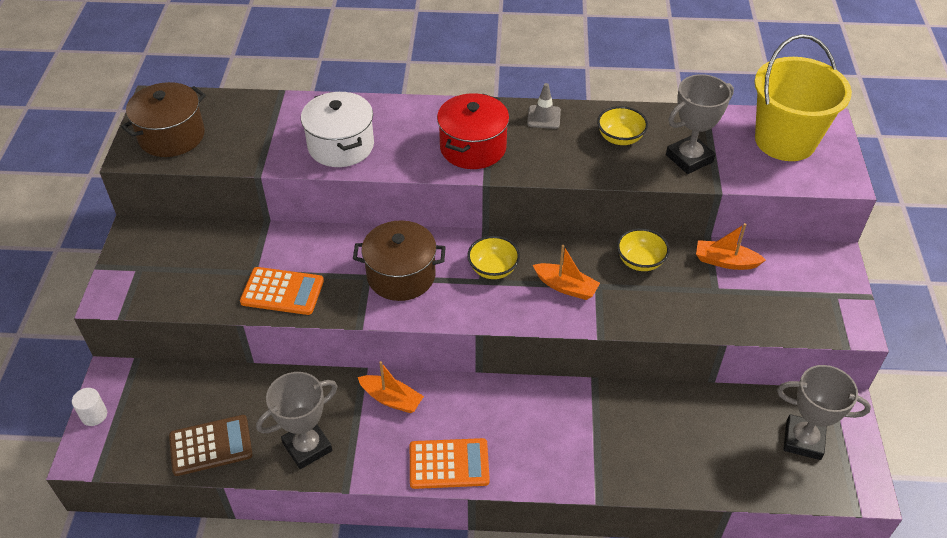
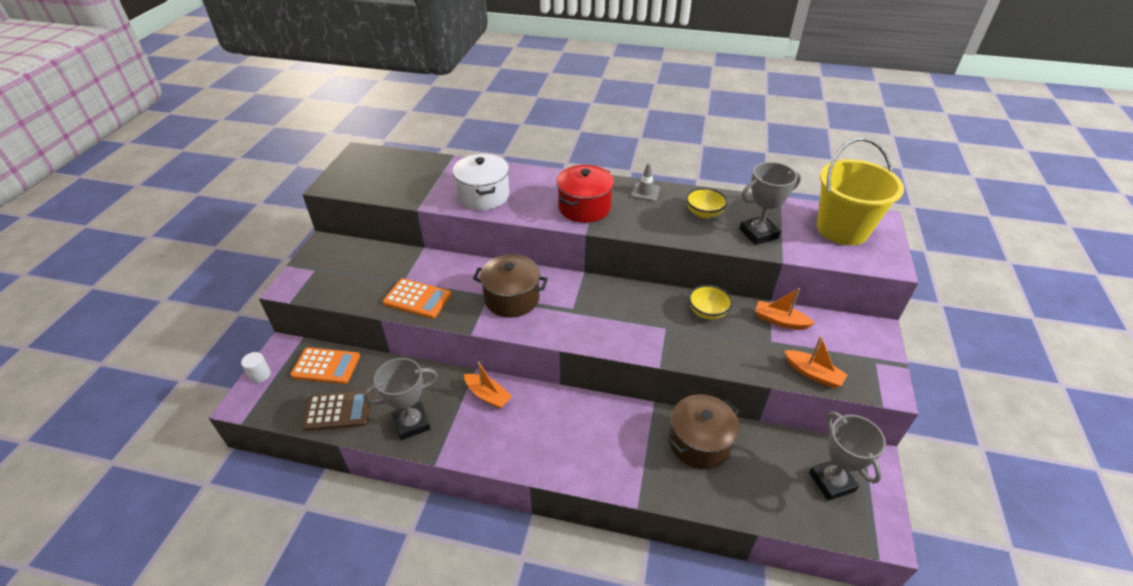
camera: 10 degrees right, 5 degrees down
brown pot [121,82,206,157] -> brown pot moved to [668,394,739,469]
orange calculator [410,438,490,489] -> orange calculator moved to [290,347,360,384]
yellow bowl [467,236,520,279] -> none
orange boat [533,245,600,300] -> orange boat moved to [785,336,847,388]
grey trophy [777,365,871,460] -> grey trophy turned 45 degrees clockwise [809,411,886,501]

